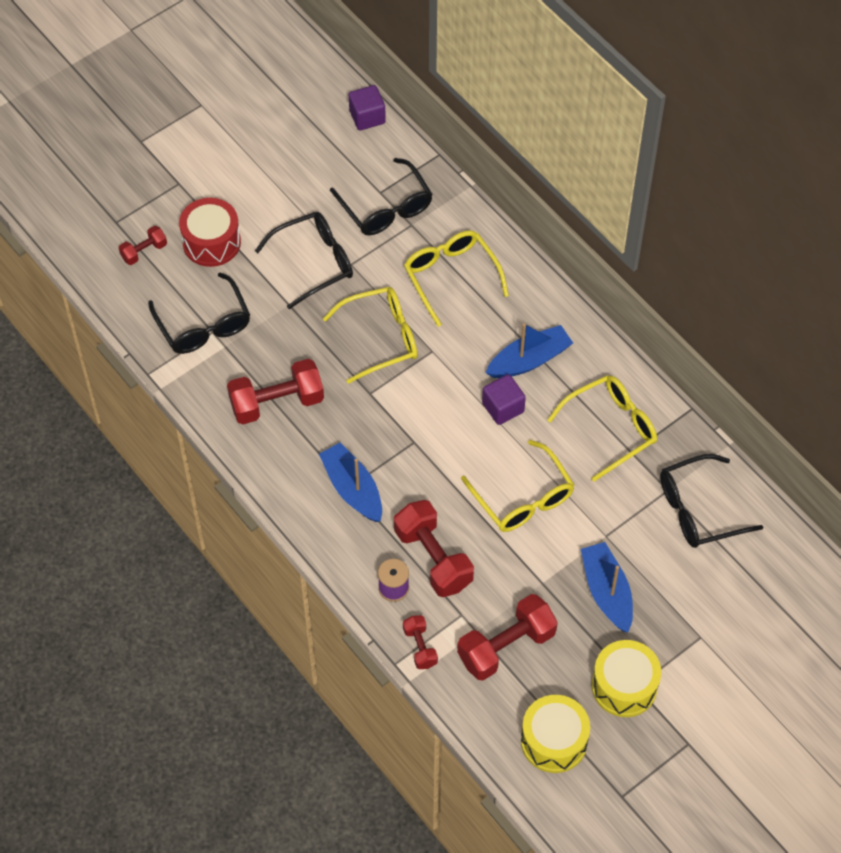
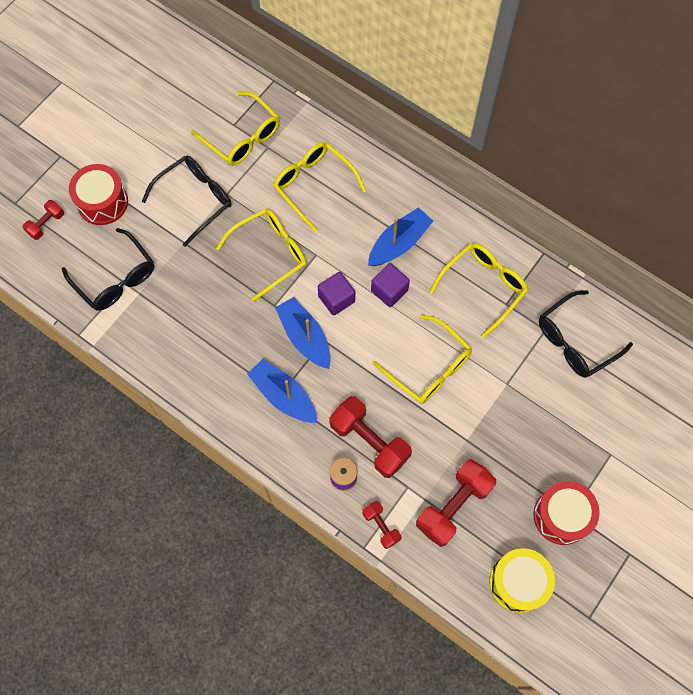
camera: 15 degrees left, 10 degrees up
red dumbbell [227,359,324,425] -> none
black glasses [330,158,433,235] -> yellow glasses [191,92,280,166]
purple cube [349,85,386,131] -> purple cube moved to [318,272,355,315]
blue boat [581,542,633,633] -> blue boat moved to [275,297,331,369]
yellow drum [592,640,661,717] -> red drum [533,481,600,545]

